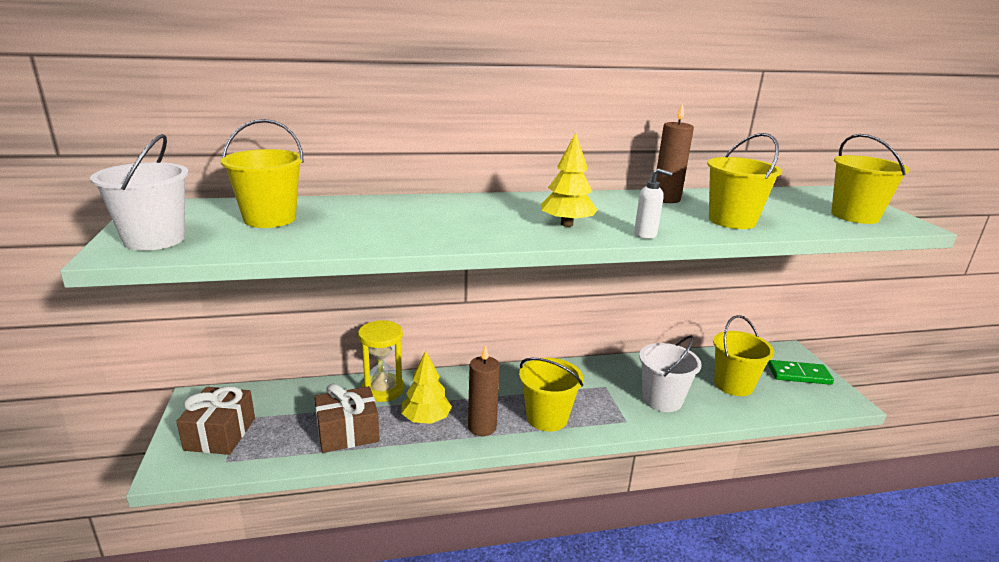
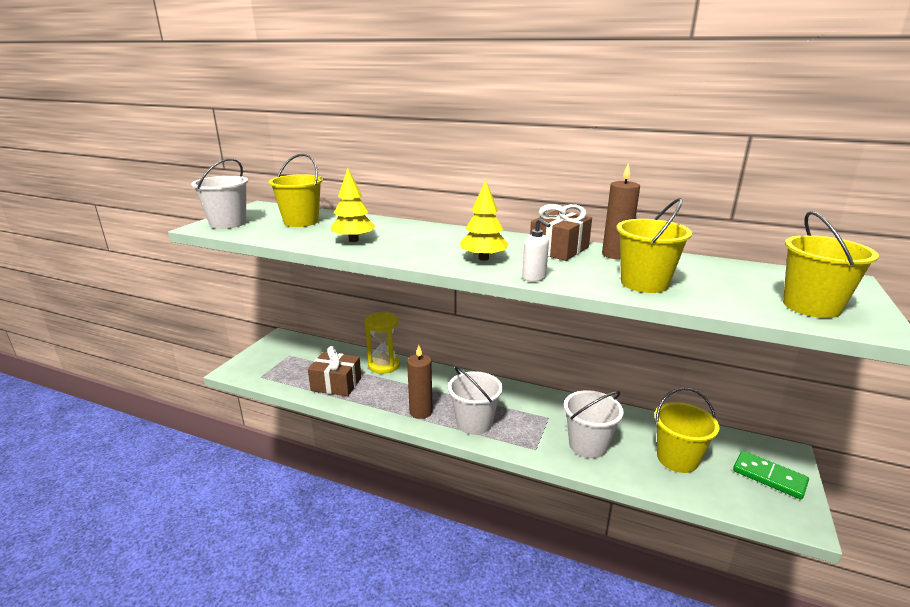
camera: 35 degrees right, 0 degrees up
brown gift [176,386,255,455] -> brown gift moved to [530,204,592,261]
yellow tree [401,350,452,424] -> yellow tree moved to [331,168,376,242]
yellow bucket [519,358,583,432] -> white bucket [448,366,503,435]

